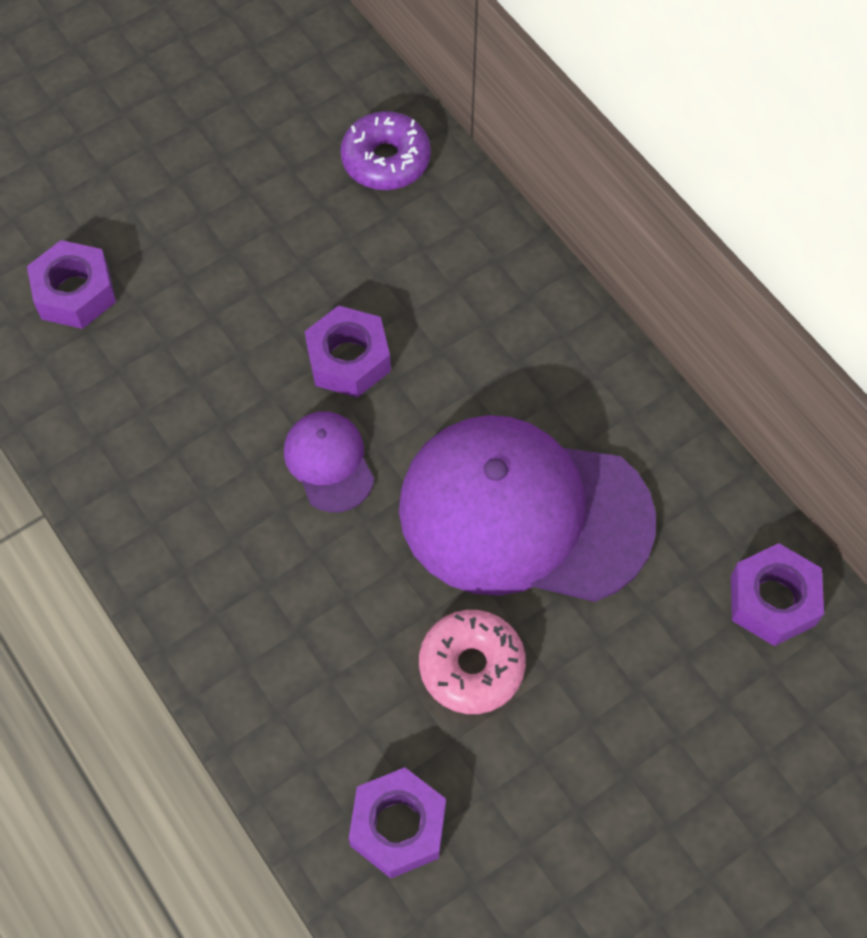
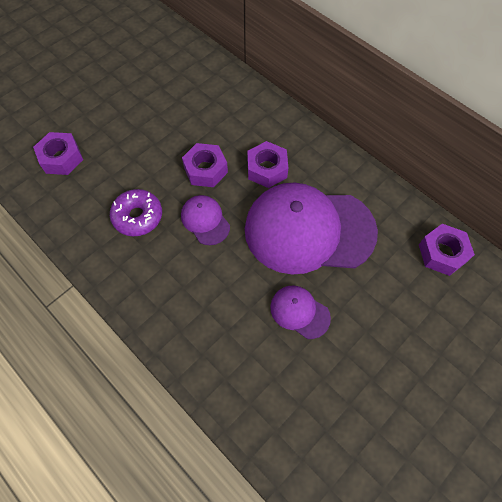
camera: 10 degrees left, 0 degrees up
purple donut [341,111,431,190] -> purple donut moved to [110,189,162,236]
purple nut [349,767,446,878] -> purple nut moved to [247,141,288,188]
pink donut [419,610,526,714] -> purple cap [270,286,331,339]

